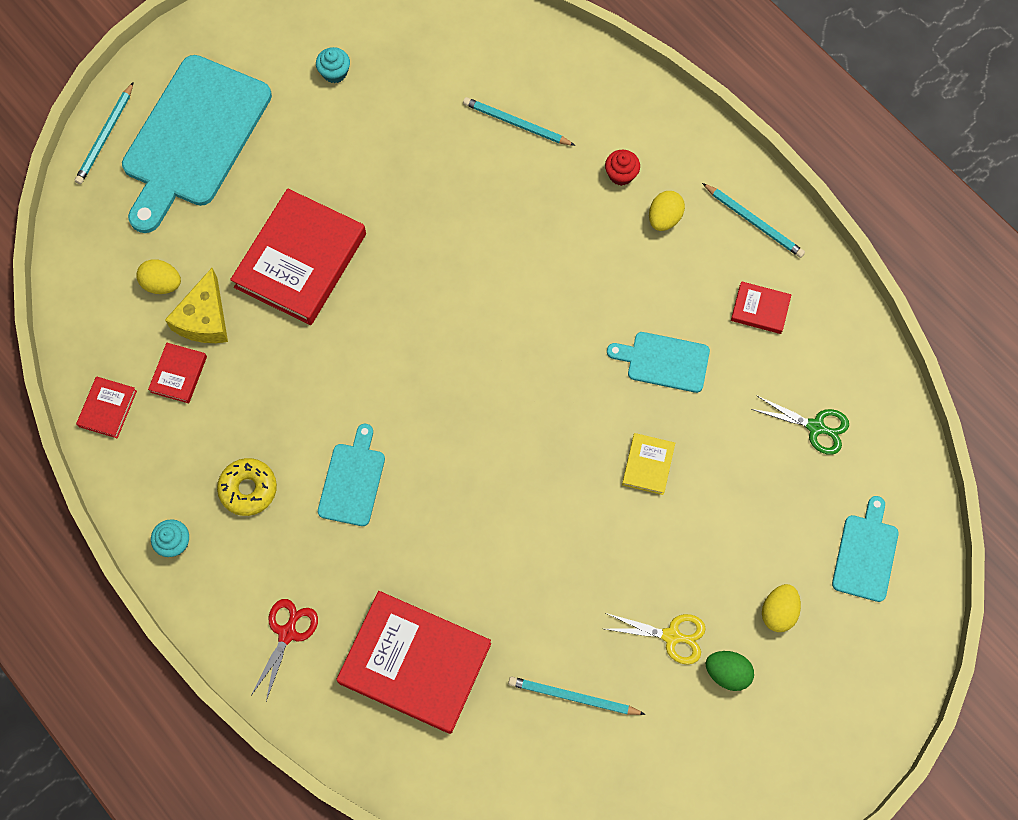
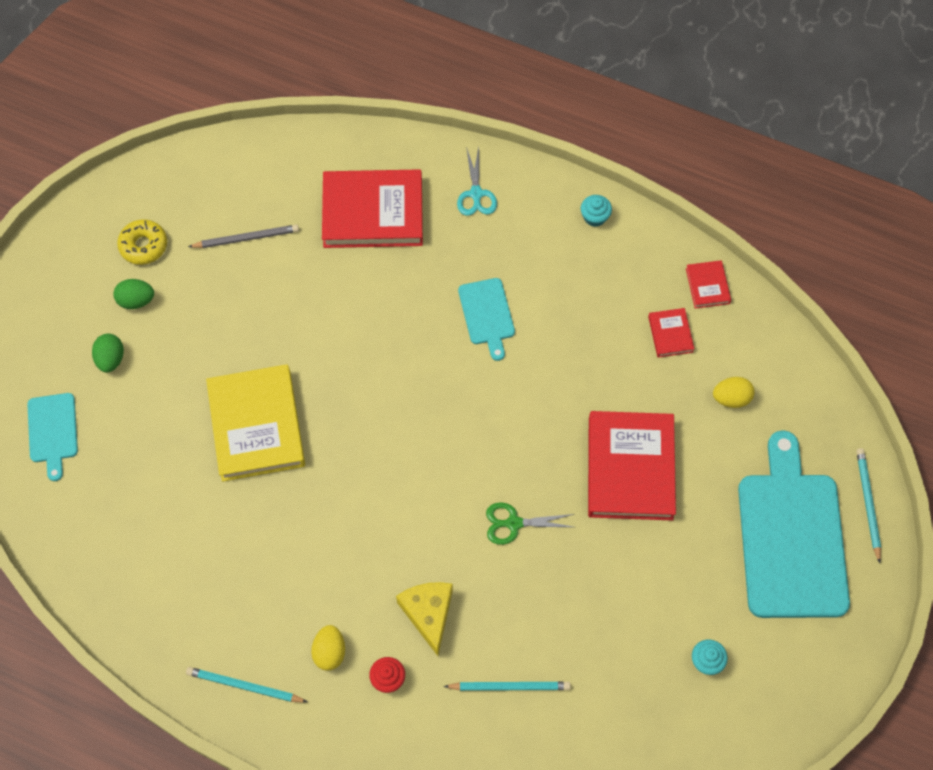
camera: 155 degrees right, 5 degrees down
yellow cheese [165,268,228,343] -> yellow cheese moved to [396,582,453,656]
yellow donut [217,458,277,516] -> yellow donut moved to [117,219,167,265]
red scissors [251,599,318,701] -> turquoise scissors [457,147,497,216]
turquoise pencil [508,677,646,715] -> grey pencil [188,225,299,248]
yellow scissors [605,613,706,665] -> none
turquoise cutting board [607,332,710,393] -> none
yellow book [622,433,675,495] -> yellow book [206,364,305,481], size x2.21
red book [731,281,791,334] -> none
green scissors [751,395,849,455] -> green scissors moved to [486,502,574,545]
yellow egg [762,584,801,632] -> green egg [92,334,124,373]

